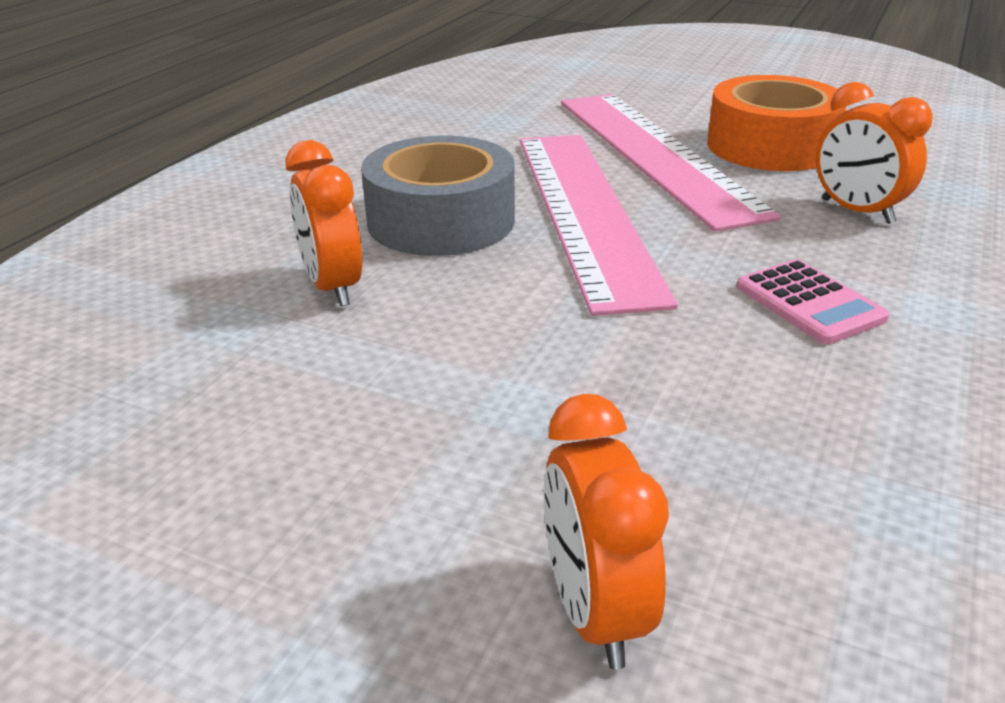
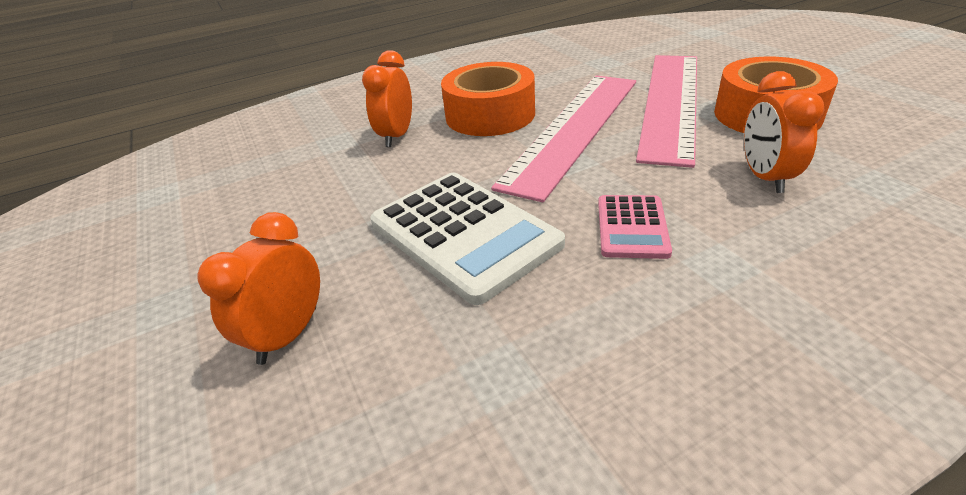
camera: 40 degrees right, 5 degrees up
grey tape [361,135,515,256] -> orange tape [441,62,535,136]
none -> white calculator [370,173,565,305]

